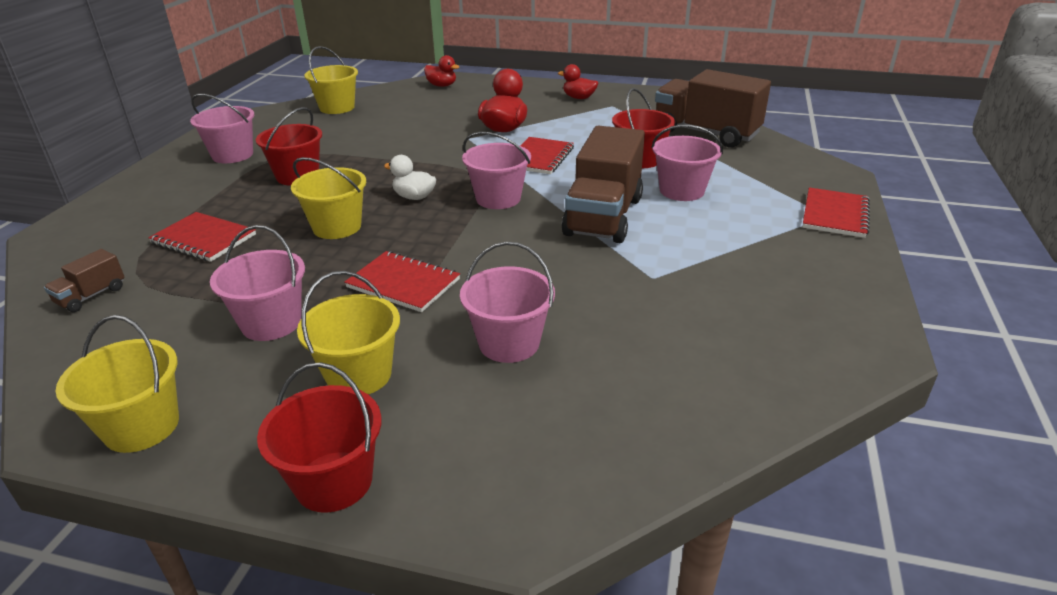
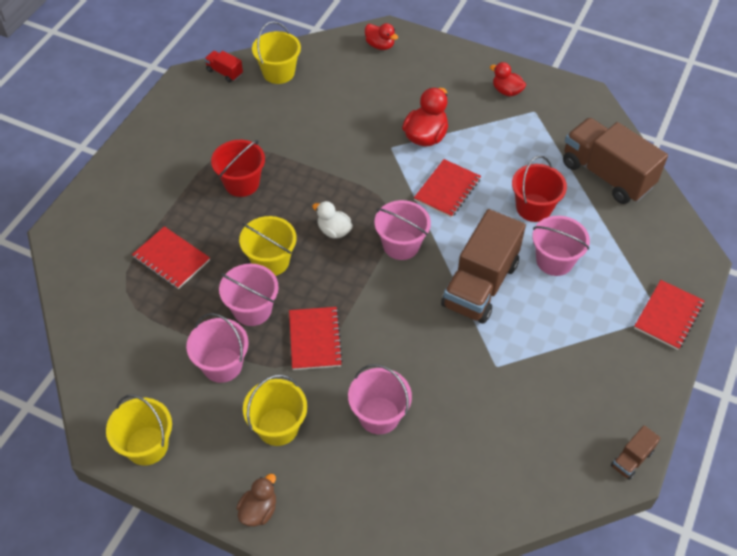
camera: 10 degrees right, 20 degrees up
brown truck [44,249,125,312] -> brown truck moved to [611,425,661,480]
pink bucket [190,94,254,163] -> pink bucket moved to [219,264,279,326]
red bucket [257,362,381,513] -> brown duck [236,474,276,526]
red notebook [345,251,460,312] -> red notebook turned 45 degrees clockwise [289,307,343,370]
none -> red truck [205,51,243,83]

